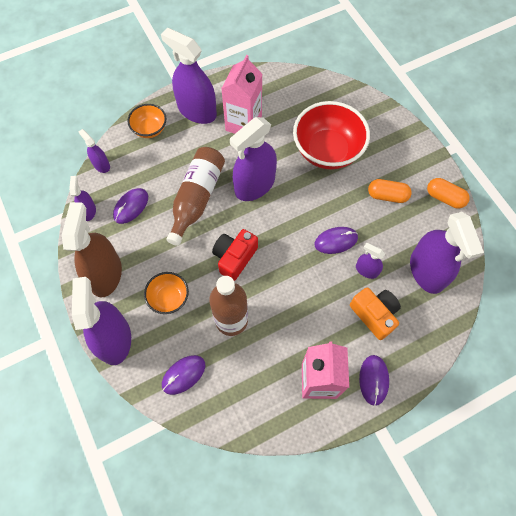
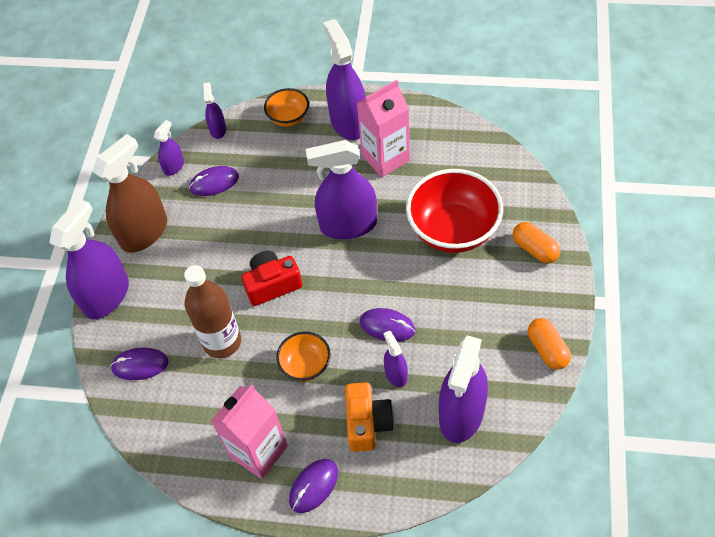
camera: 40 degrees right, 10 degrees down
orange bowl [144,272,189,314] -> orange bowl moved to [276,331,331,382]
brown bottle [166,147,225,246] -> none
orange capsule [368,179,412,203] -> orange capsule moved to [513,222,560,263]

